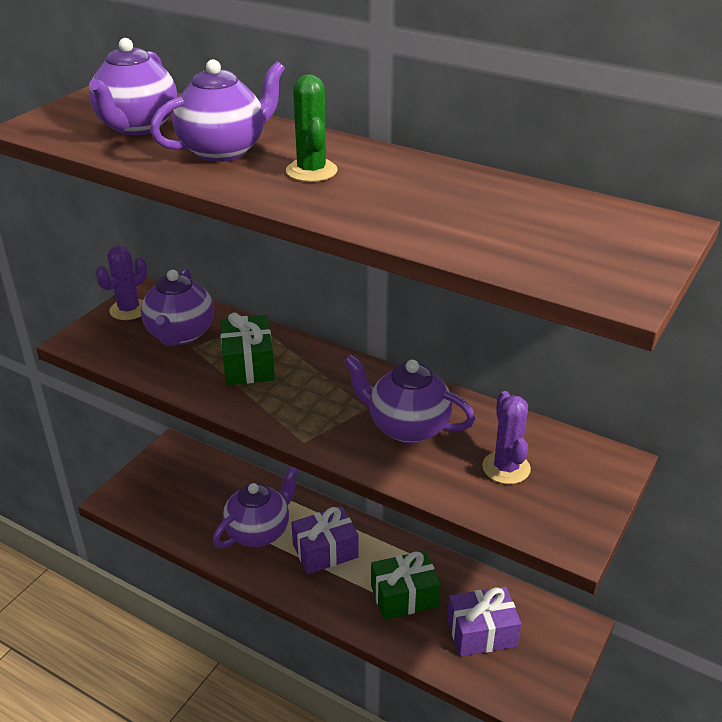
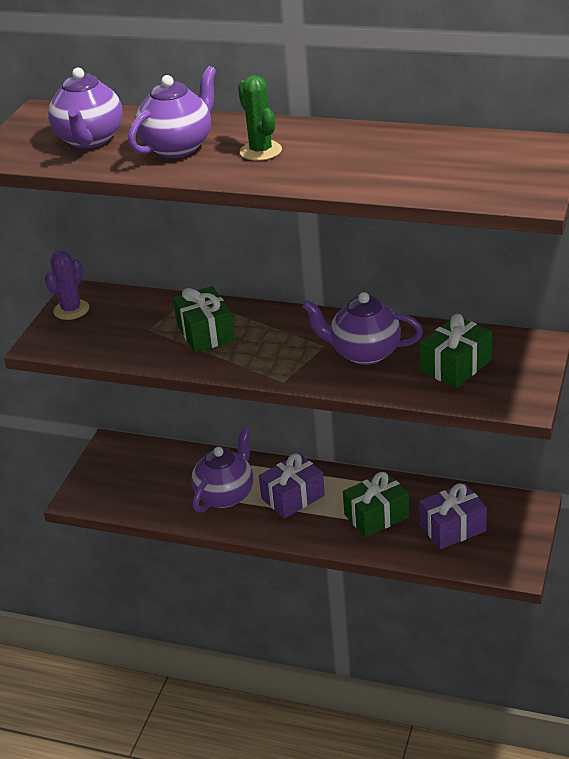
camera: 10 degrees left, 0 degrees up
purple teapot [141,268,214,346] -> none
purple cactus [482,391,531,484] -> green gift [420,314,492,388]

